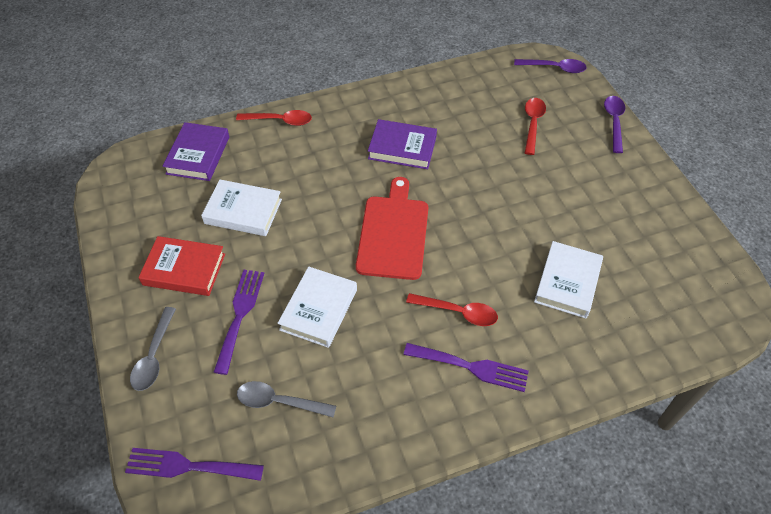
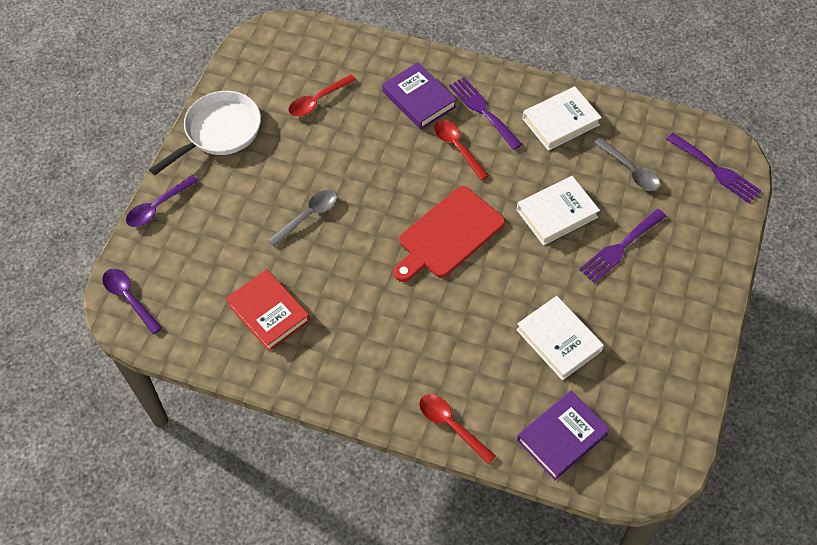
camera: 140 degrees left, 5 degrees up
grey spoon [130,307,176,391] -> grey spoon moved to [268,190,337,247]
red book [139,236,225,296] -> red book moved to [226,269,310,351]
purple book [368,119,437,169] -> purple book moved to [382,62,457,130]
red spoon [525,98,546,155] -> red spoon moved to [289,74,356,117]
white book [534,241,603,318] -> white book moved to [522,86,602,151]
none -> white pan [149,91,261,175]

